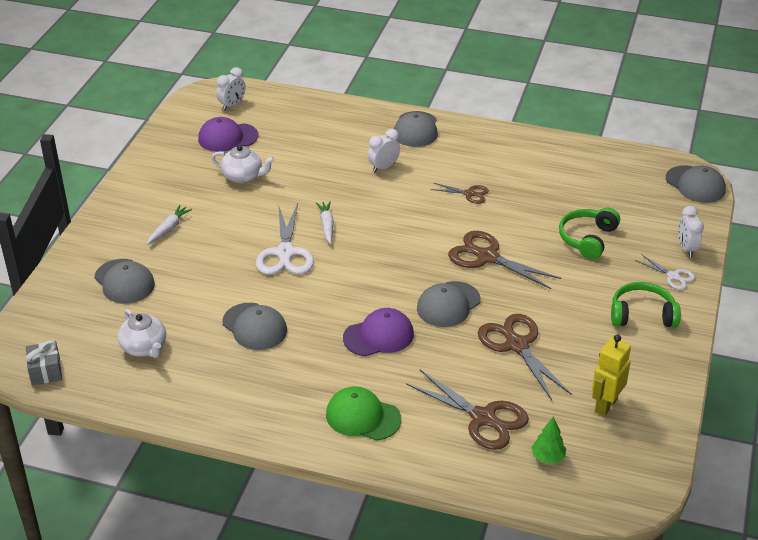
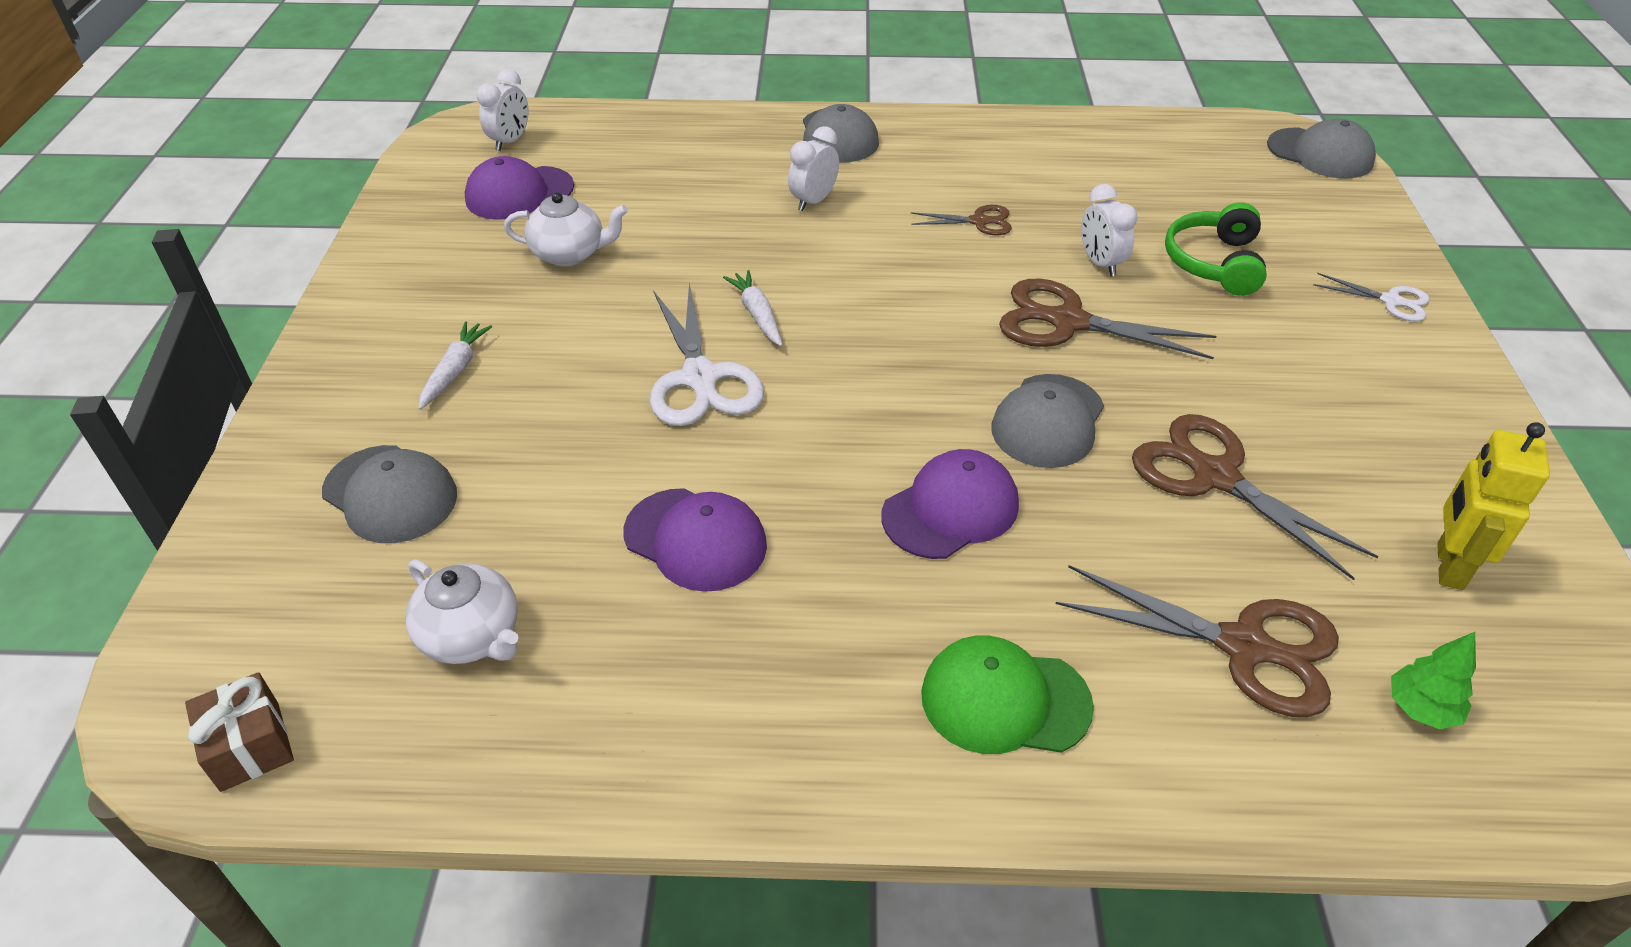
camera: 15 degrees left, 5 degrees up
grey gift [26,340,62,385] -> brown gift [185,672,294,792]
grey cap [222,303,287,350] -> purple cap [624,488,767,592]
green headphones [611,282,681,328] -> none
white clock [678,206,704,257] -> white clock moved to [1081,184,1138,277]

